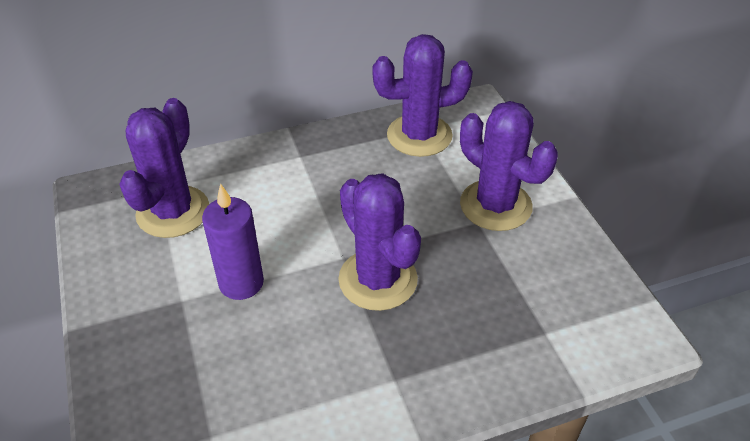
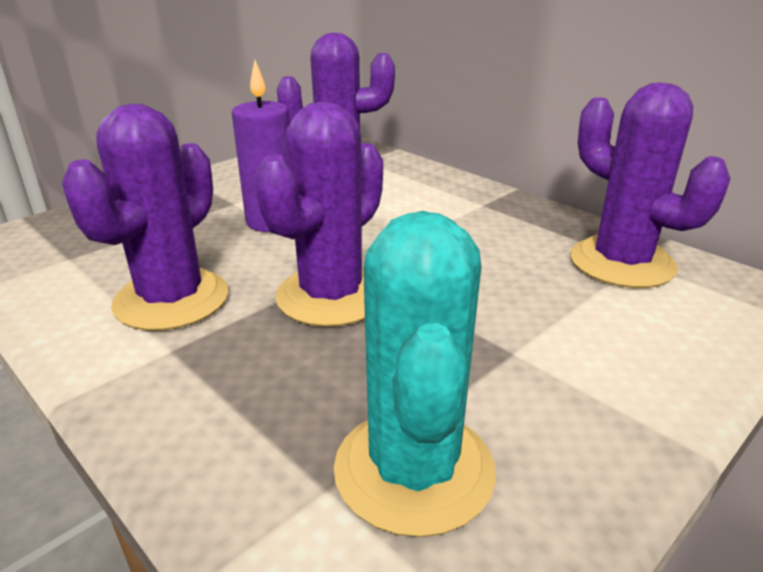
camera: 65 degrees right, 15 degrees down
purple cactus [460,101,558,231] -> purple cactus moved to [62,104,228,331]
none -> turquoise cactus [334,211,496,537]

